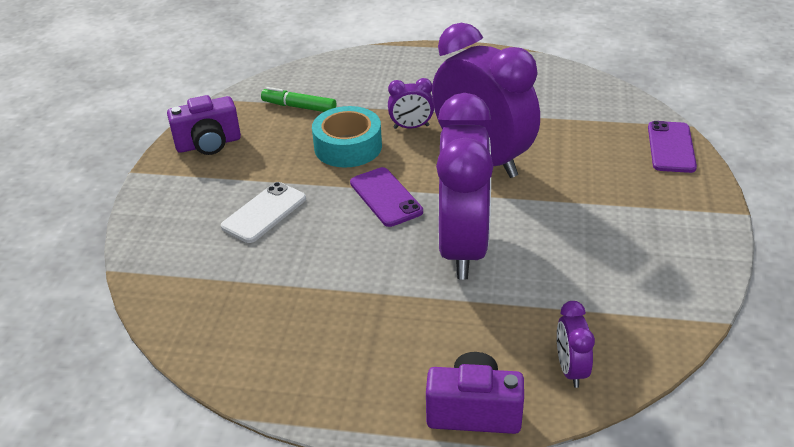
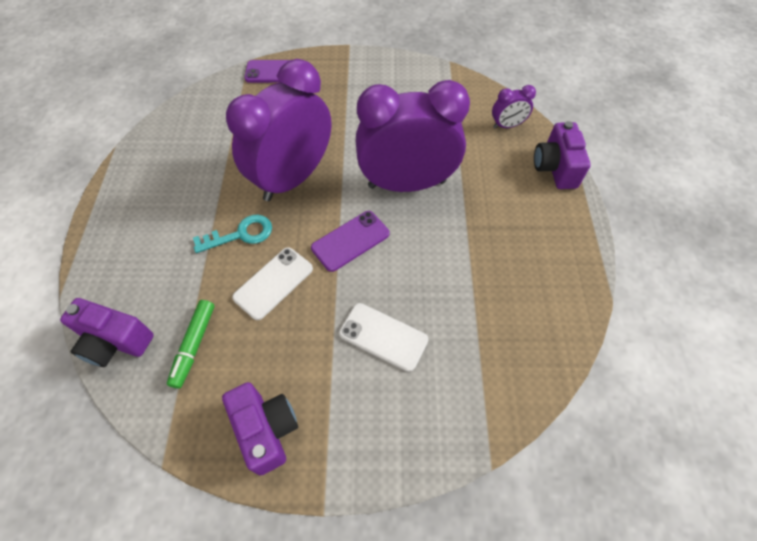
camera: 100 degrees left, 20 degrees up
turquoise tape [312,106,382,168] -> white phone [232,247,313,320]
purple clock [388,78,434,129] -> turquoise key [193,215,272,253]
none -> purple camera [60,298,154,367]

